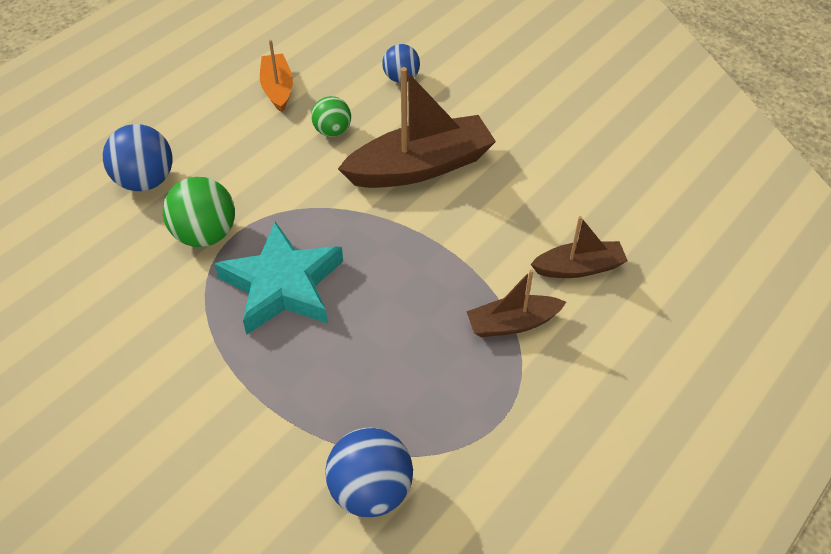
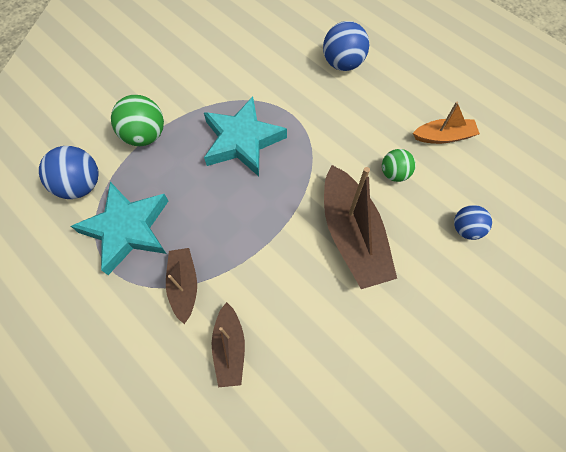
camera: 95 degrees right, 15 degrees up
green ball [163,177,235,247] -> green ball moved to [111,95,164,146]
none -> turquoise star [71,182,168,275]

